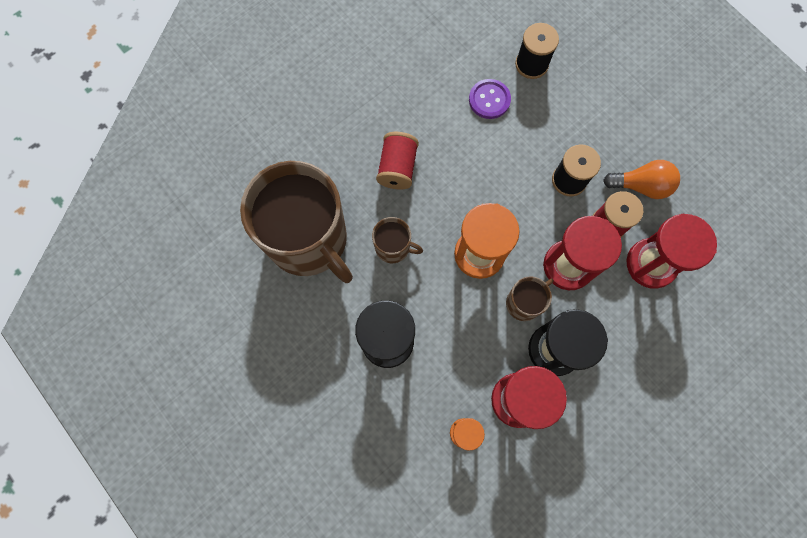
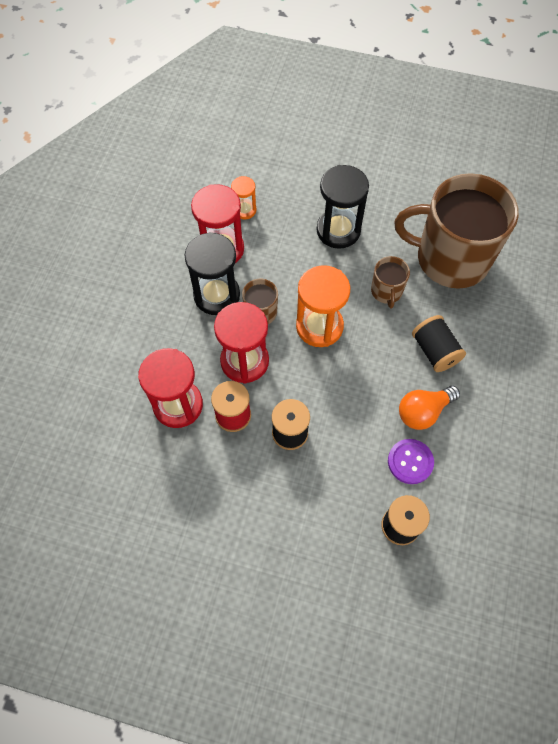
camera: 145 degrees right, 10 degrees down
brown mug [372,217,423,263] -> brown mug turned 75 degrees counterclockwise [371,256,410,308]
red spool [376,132,419,190] -> black spool [412,315,466,372]
orange light bulb [603,160,680,199] -> orange light bulb moved to [399,386,460,430]

